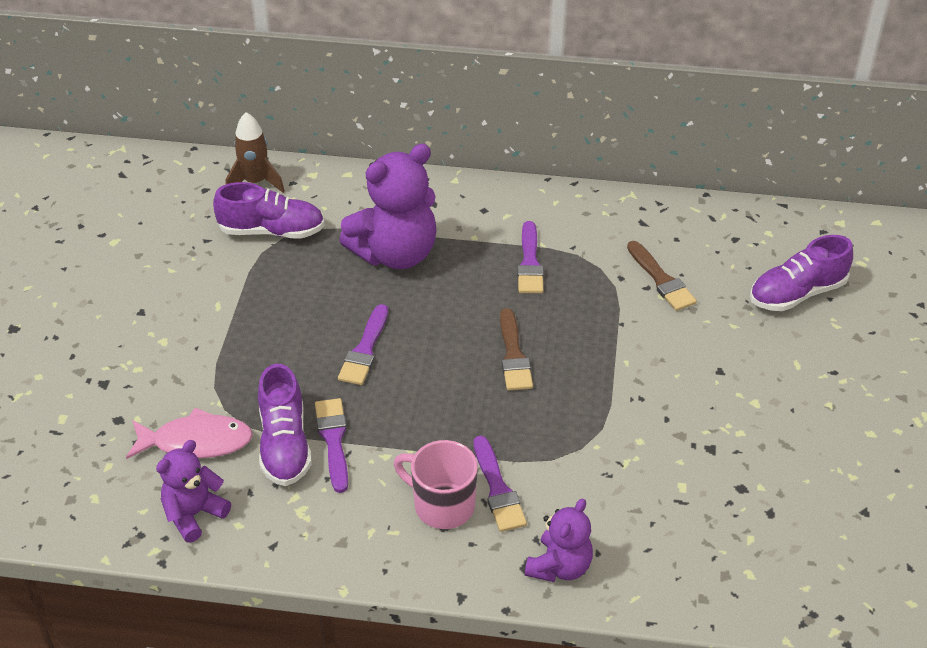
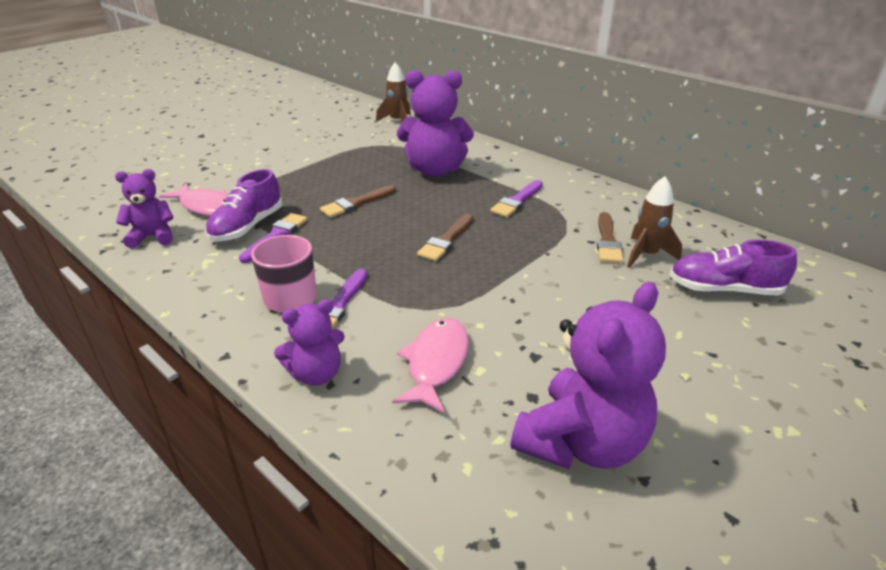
camera: 35 degrees right, 10 degrees down
purple shoe [213,182,325,239] -> none
purple brush [338,304,388,385] -> brown brush [320,185,396,218]
none -> pink fish [392,318,469,413]
none -> purple teddy bear [511,282,666,469]
none -> brown rocket [627,176,682,268]

